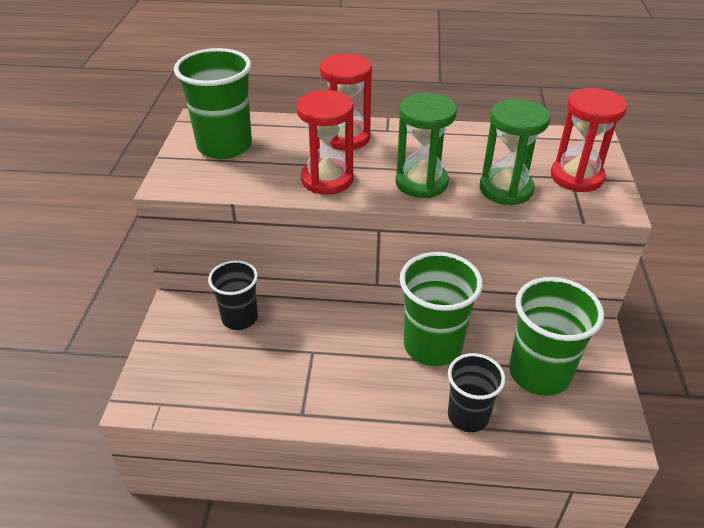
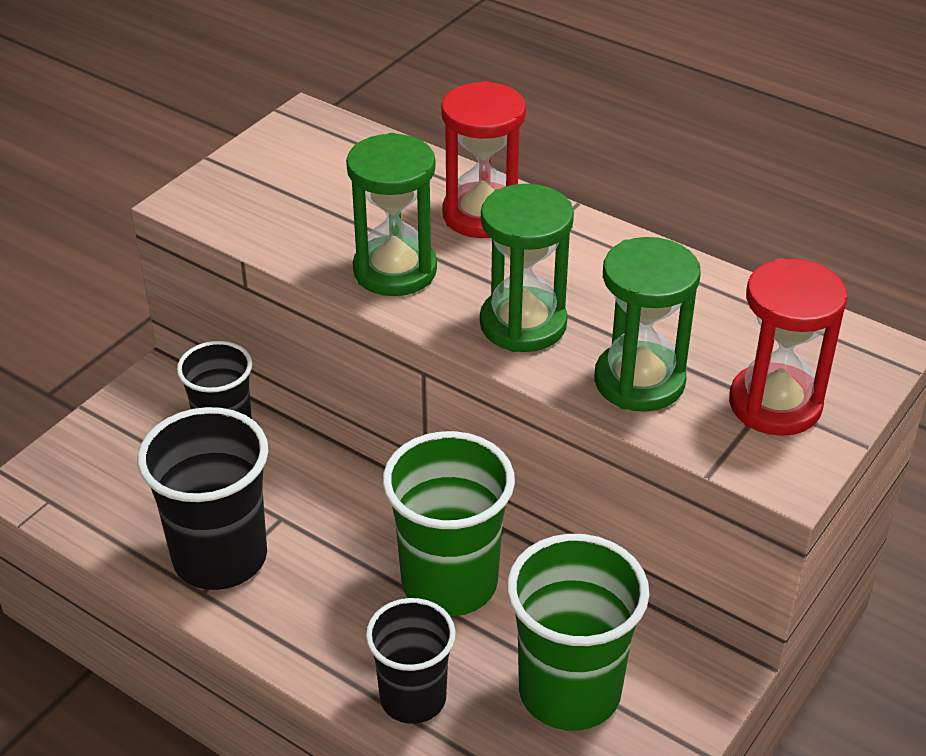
camera: 30 degrees right, 0 degrees up
green cup [174,48,252,159] -> none
red hourglass [296,90,354,195] -> green hourglass [346,133,437,296]
none -> black cup [137,407,269,590]

